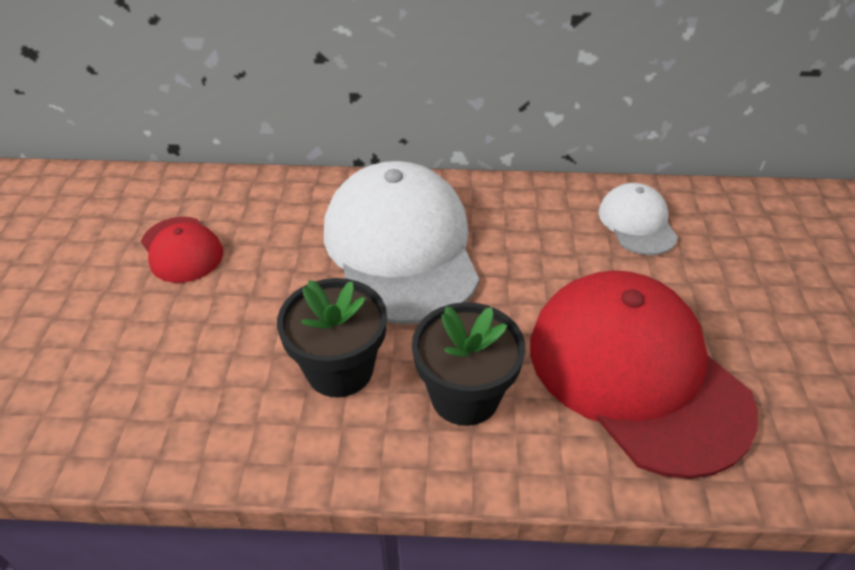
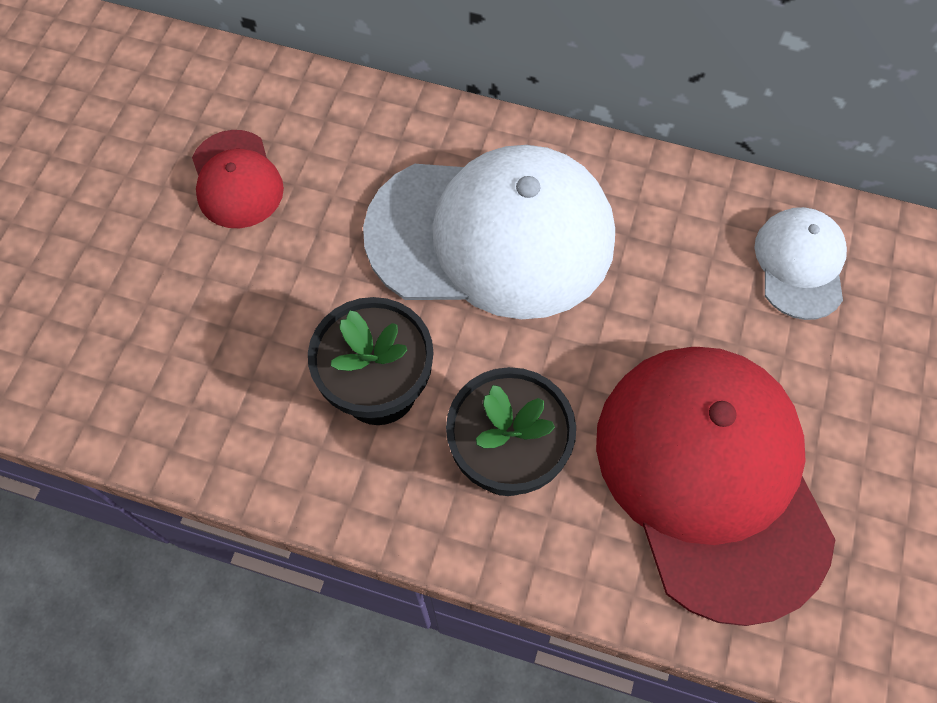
camera: 15 degrees right, 20 degrees up
white cap [324,161,479,324] -> white cap turned 90 degrees clockwise [363,145,615,319]

